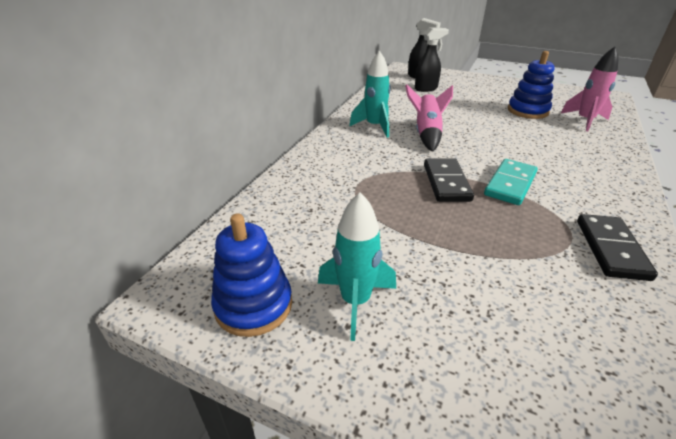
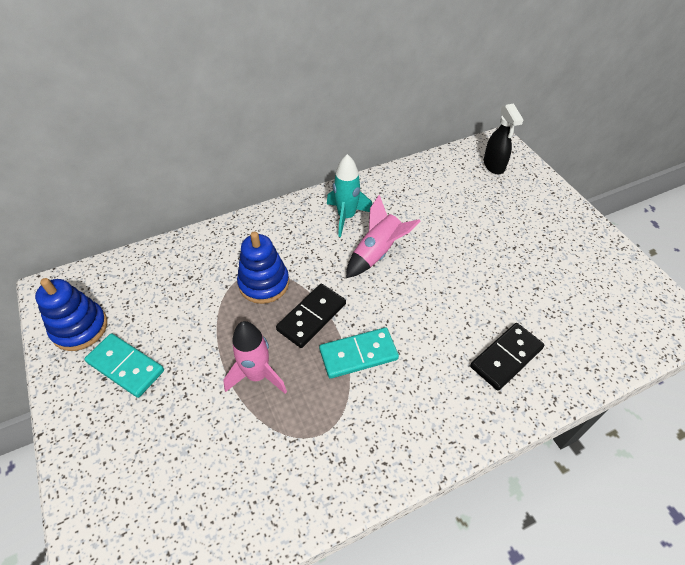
camera: 40 degrees right, 15 degrees up
turquoise rocket [318,193,396,341] -> turquoise domino [84,333,164,398]
black spray bottle [415,27,449,92] -> none
blue stacking toy [508,51,555,119] -> blue stacking toy moved to [237,231,289,304]
pink rocket [560,46,618,131] -> pink rocket moved to [223,321,287,393]
black domino [577,214,658,281] -> black domino moved to [470,323,544,391]

